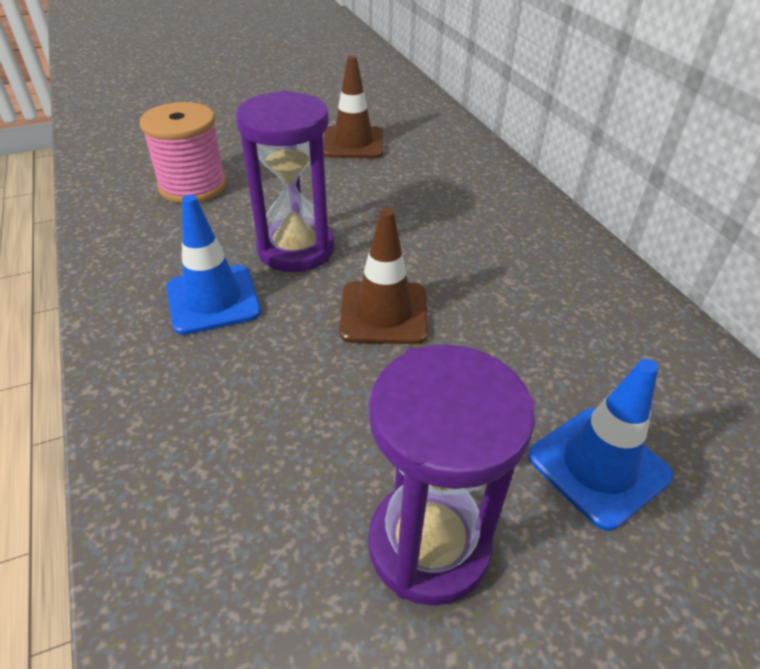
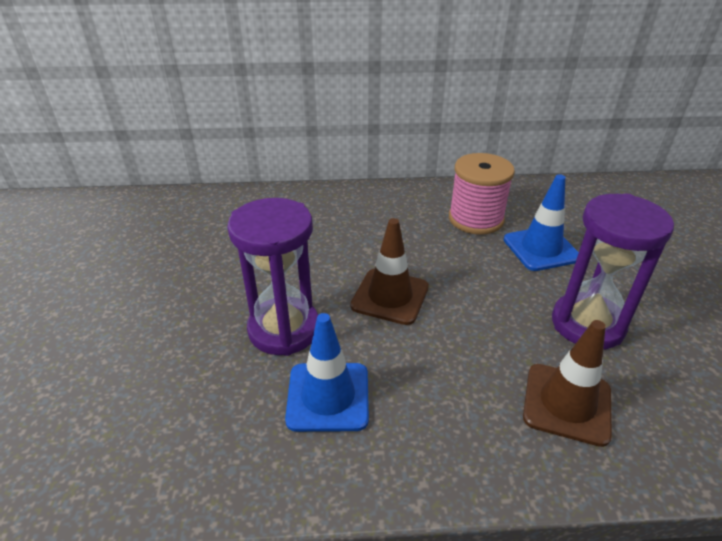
camera: 70 degrees left, 5 degrees down
pink spool [139,102,226,203] -> pink spool moved to [449,153,515,235]
brown traffic cone [323,56,383,158] -> brown traffic cone moved to [523,320,612,447]

